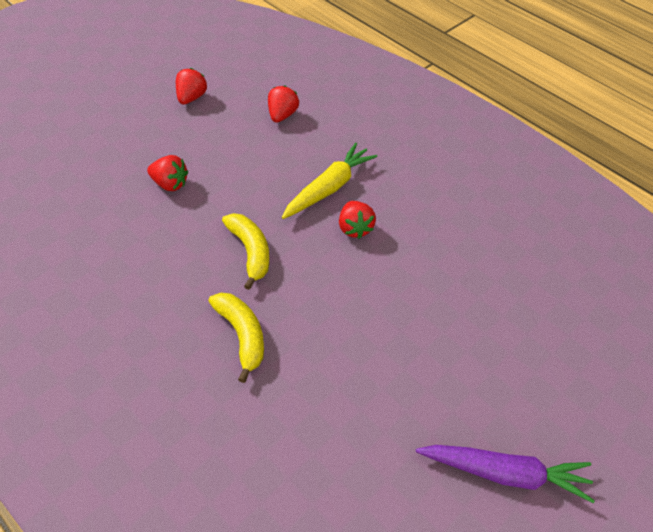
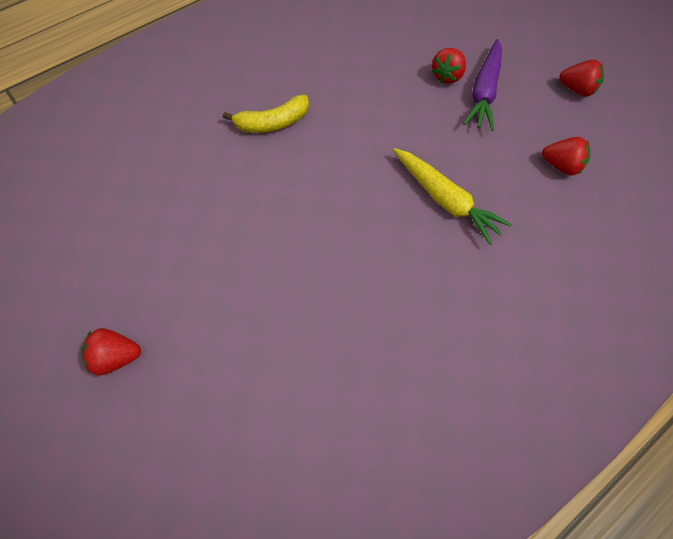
camera: 100 degrees right, 10 degrees up
yellow banana [222,213,269,290] -> none
red strawberry [339,201,376,239] -> red strawberry moved to [81,328,141,376]
purple carrot [416,445,595,503] -> purple carrot moved to [463,39,502,131]

